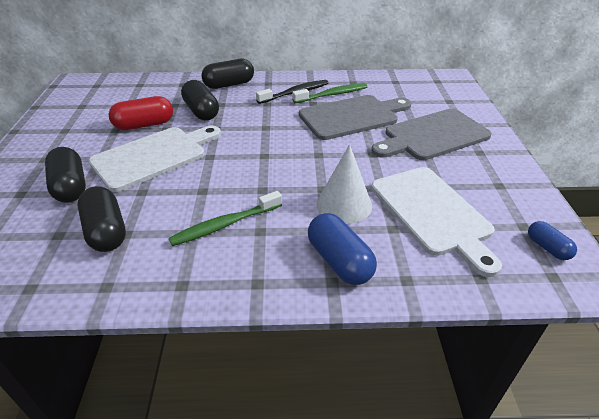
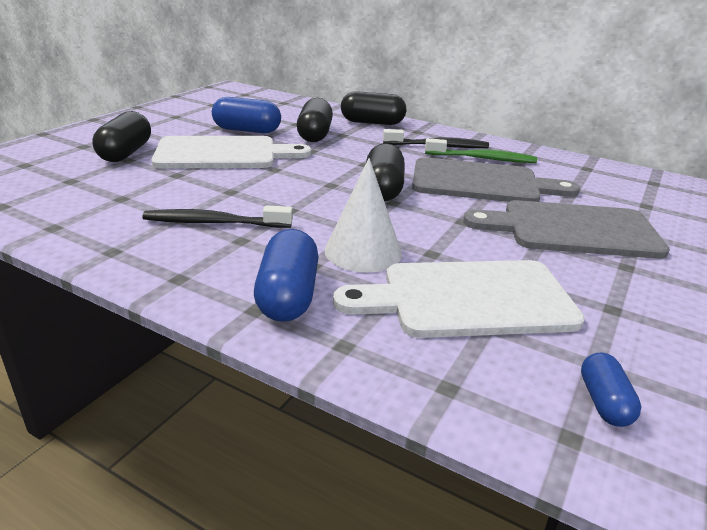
camera: 30 degrees right, 10 degrees down
black capsule [77,186,126,252] -> black capsule moved to [366,143,405,201]
red capsule [109,96,173,130] -> blue capsule [212,97,281,133]
green toothbrush [169,191,282,246] -> black toothbrush [143,205,293,228]
white cutting board [371,167,502,277] -> white cutting board turned 75 degrees clockwise [333,260,585,338]

